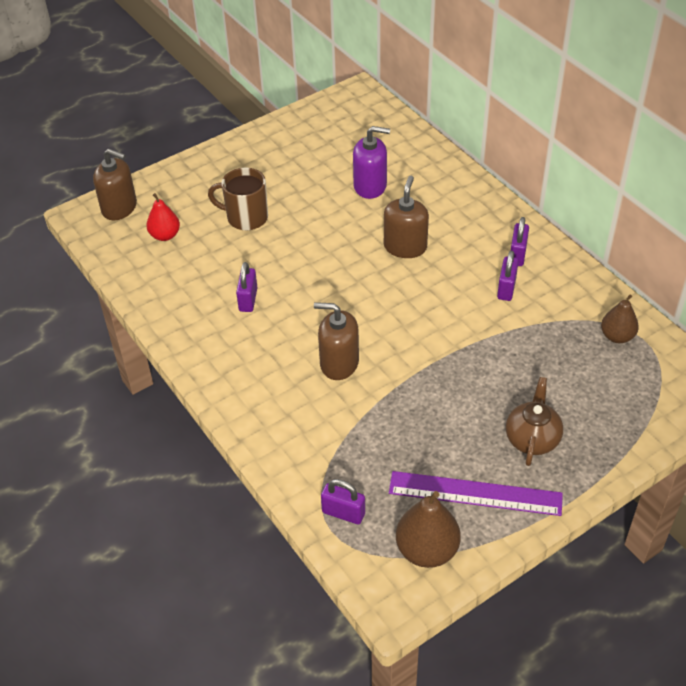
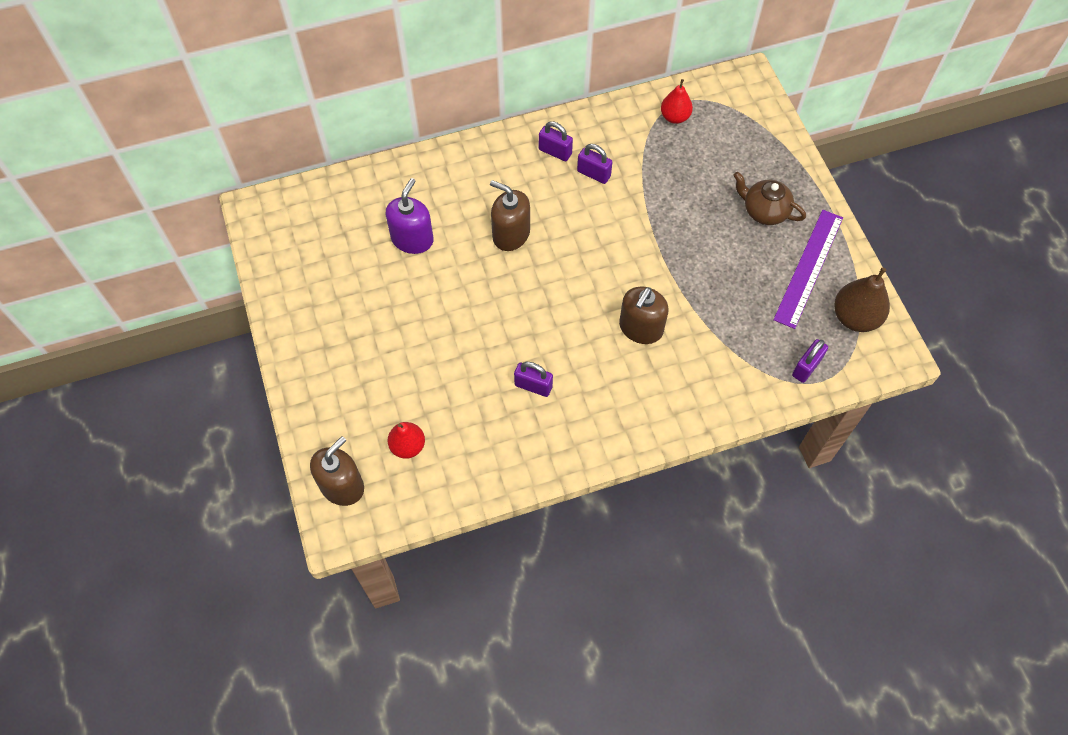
camera: 75 degrees left, 15 degrees up
brown mug [208,168,268,230] -> none
brown pear [601,294,639,343] -> red pear [661,79,693,124]

